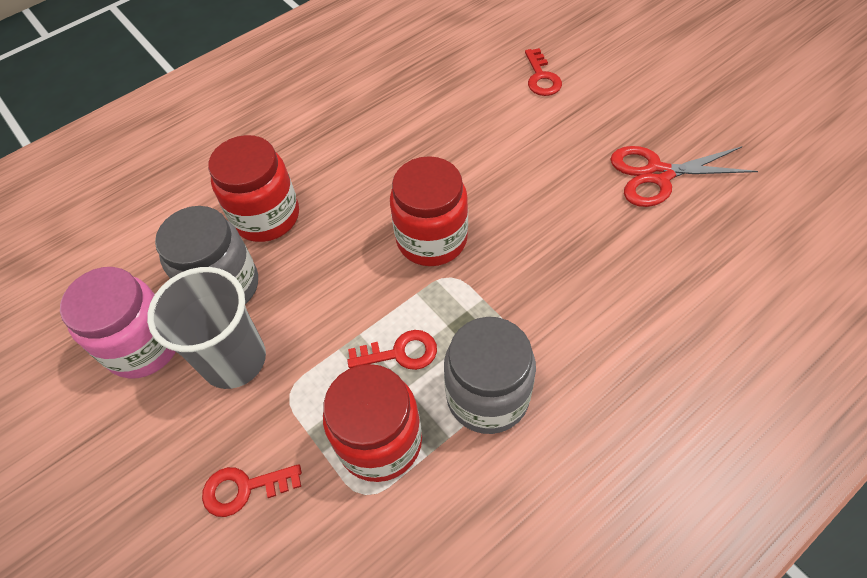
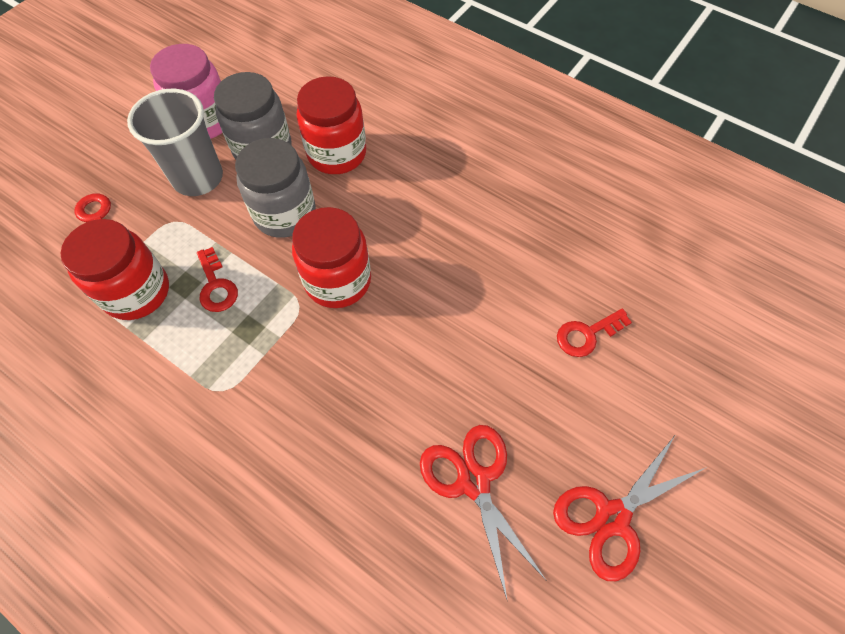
camera: 70 degrees right, 5 degrees up
grey jar [444,317,536,434] -> grey jar moved to [235,138,316,238]
none -> red scissors [553,436,707,581]

